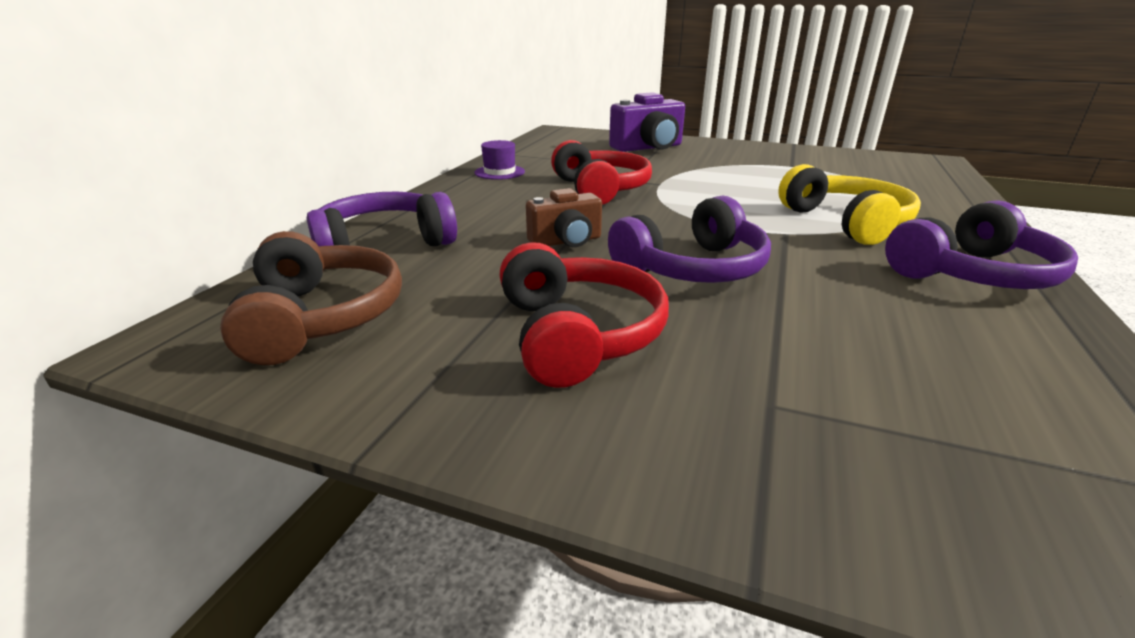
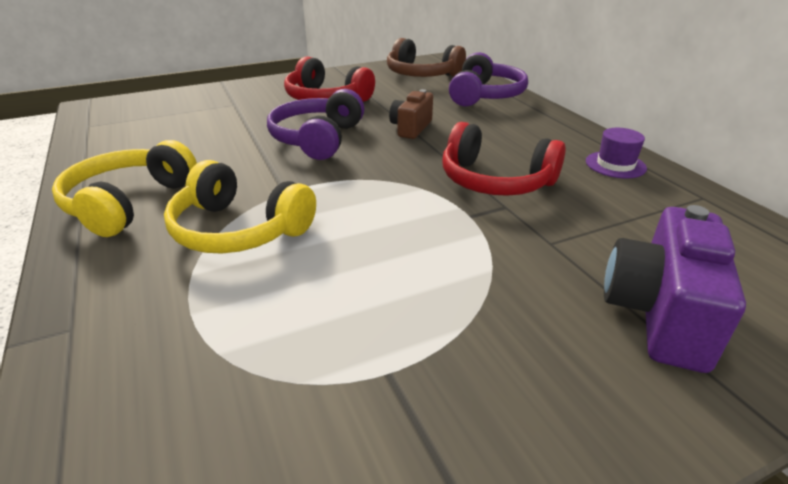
camera: 135 degrees right, 5 degrees up
purple headphones [885,200,1078,289] -> yellow headphones [52,140,197,237]

